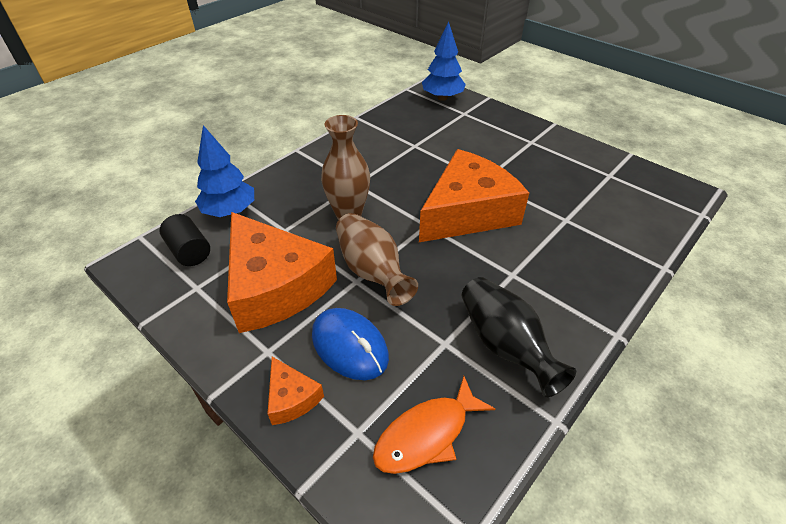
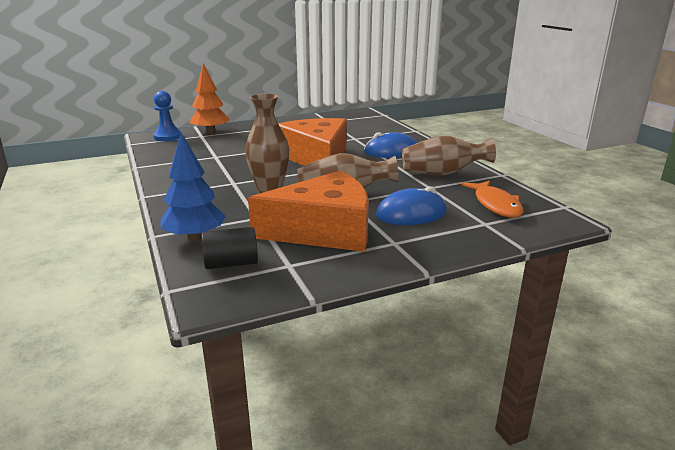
camera: 65 degrees left, 20 degrees down
orange cheese [268,357,324,425] -> none
blue tree [422,21,466,101] -> blue pawn [153,91,182,141]
black vase [462,277,576,397] -> brown vase [402,136,496,175]
none -> orange tree [189,63,230,134]
none -> blue mouse [364,132,417,158]

